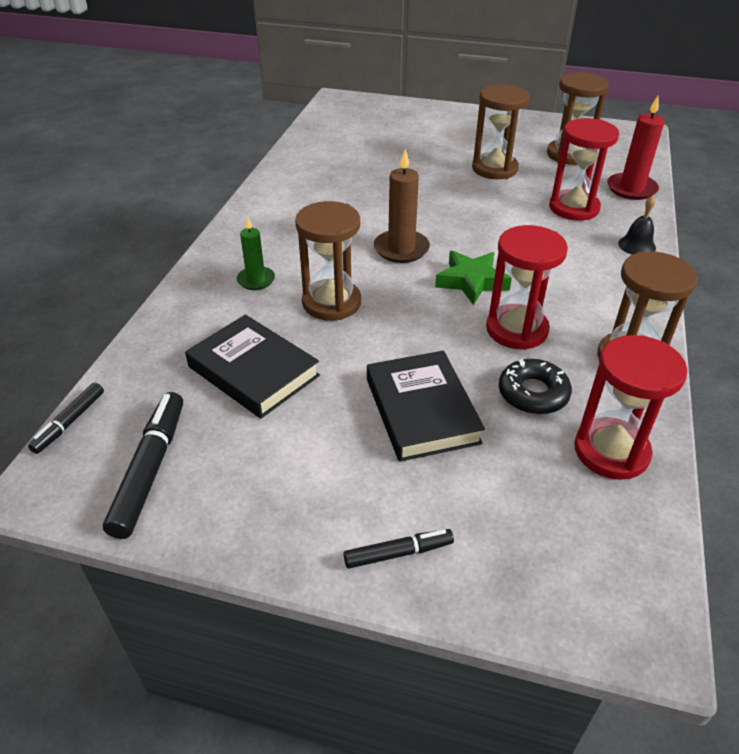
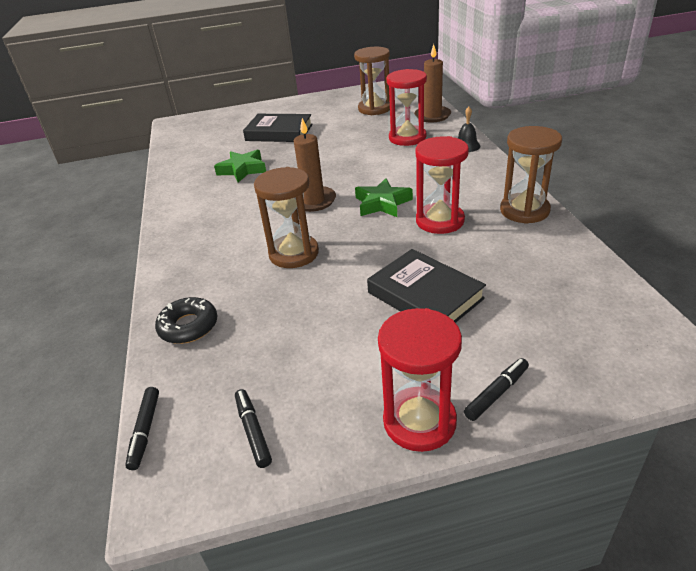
camera: 25 degrees left, 5 degrees down
black marker [103,392,183,539] -> black marker [235,389,272,468], size x0.59
black book [185,314,320,418] -> black book moved to [243,114,313,142]
green candle [237,217,275,290] -> none
brown hourglass [472,84,529,179] -> none
black donut [499,359,572,414] -> black donut moved to [155,297,217,344]
red hourglass [574,335,688,480] -> red hourglass moved to [378,308,462,452]
red candle [607,96,664,200] -> brown candle [414,44,451,123]
none -> green star [214,150,266,182]

